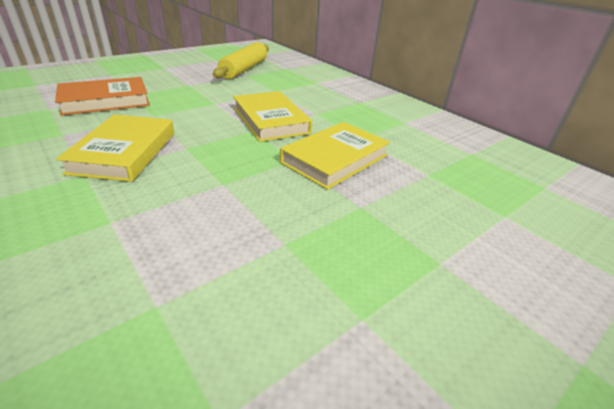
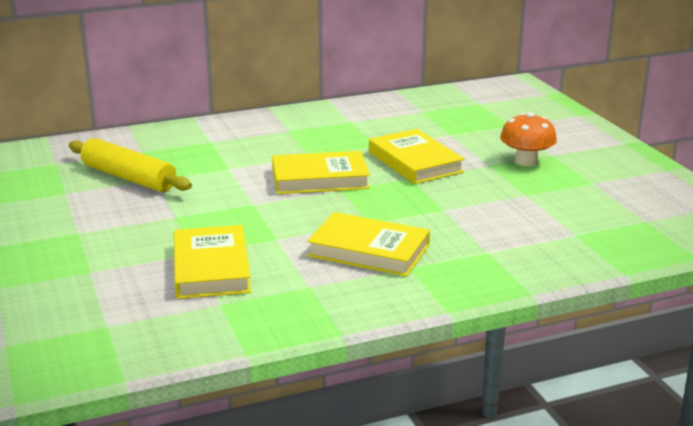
camera: 70 degrees left, 10 degrees down
orange book [55,77,150,116] -> yellow book [174,225,251,299]
none -> orange mushroom [500,112,557,166]

